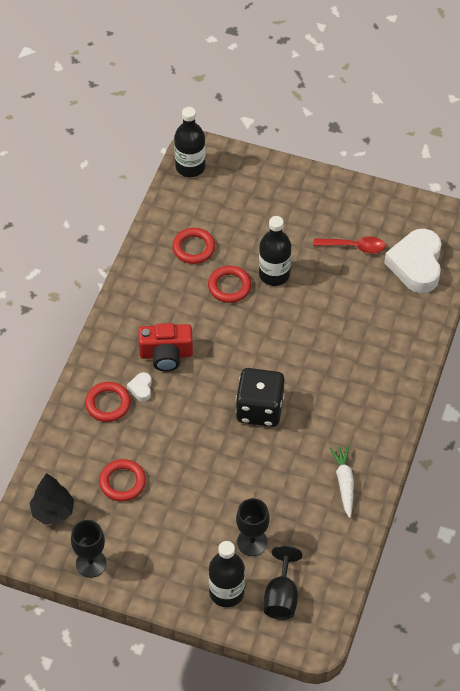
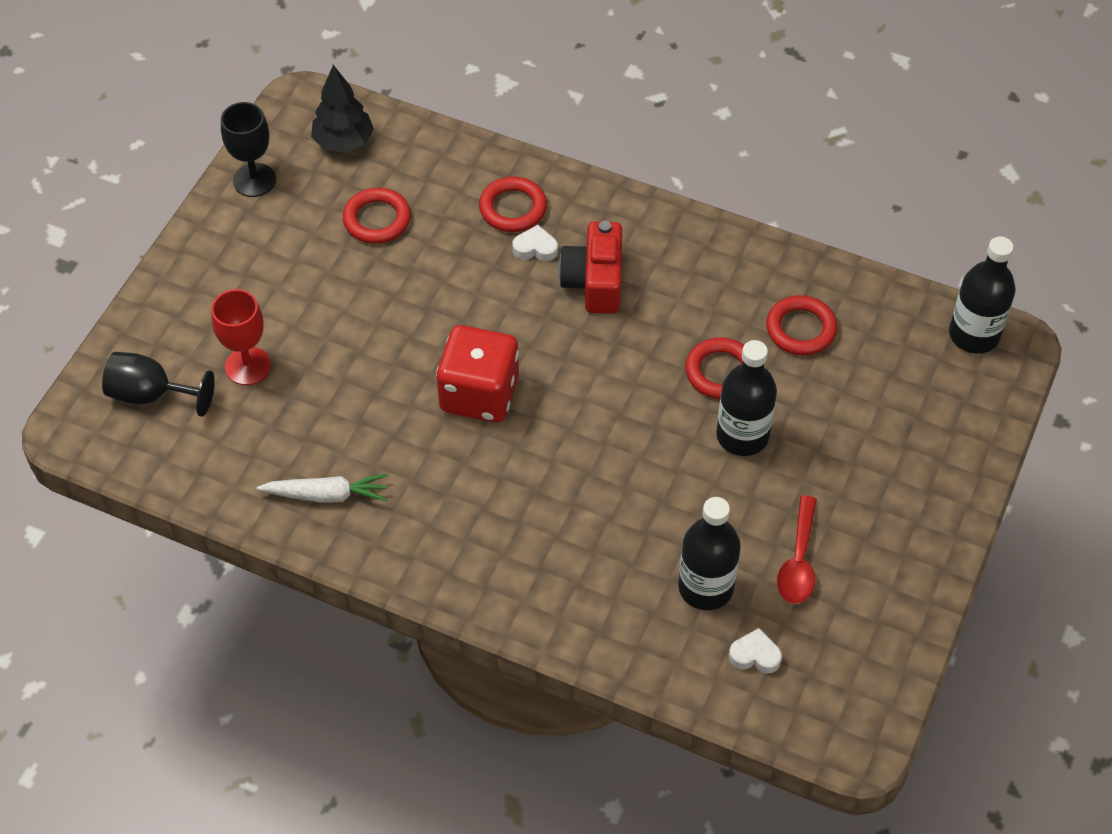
camera: 95 degrees right, 0 degrees up
black bottle [209,541,245,607] -> black bottle moved to [678,497,741,610]
black dice [236,368,285,427] -> red dice [436,325,519,422]
black goblet [236,498,270,556] -> red goblet [211,289,271,385]
white heart [384,229,442,293] -> white heart [729,628,782,673], size x0.42

